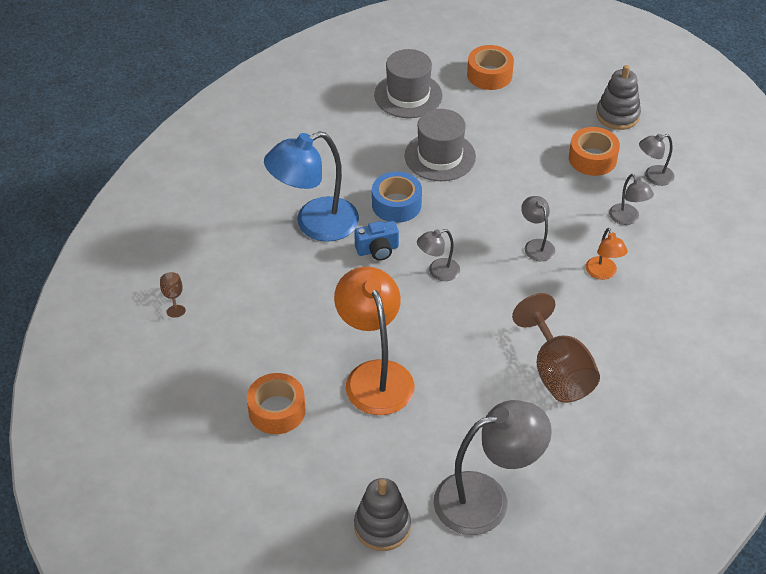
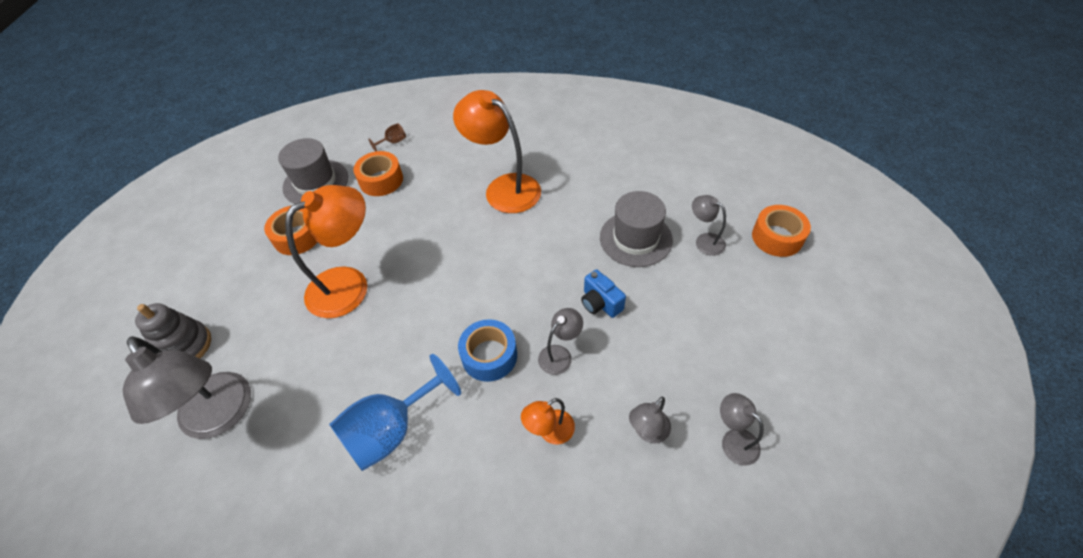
camera: 70 degrees right, 5 degrees up
blue lamp [264,131,359,242] -> orange lamp [453,90,541,213]
blue camera [354,221,399,261] -> blue camera moved to [581,269,626,318]
blue tape [372,172,422,223] -> blue tape moved to [458,319,517,382]
grey hat [374,49,443,118] -> grey hat moved to [278,138,348,204]
grey lamp [417,229,460,281] -> grey lamp moved to [692,195,726,256]
brown goblet [512,293,600,403] -> blue goblet [329,354,461,471]
orange tape [569,127,620,176] -> orange tape moved to [353,151,403,196]
grey stacking toy [596,65,641,130] -> none

